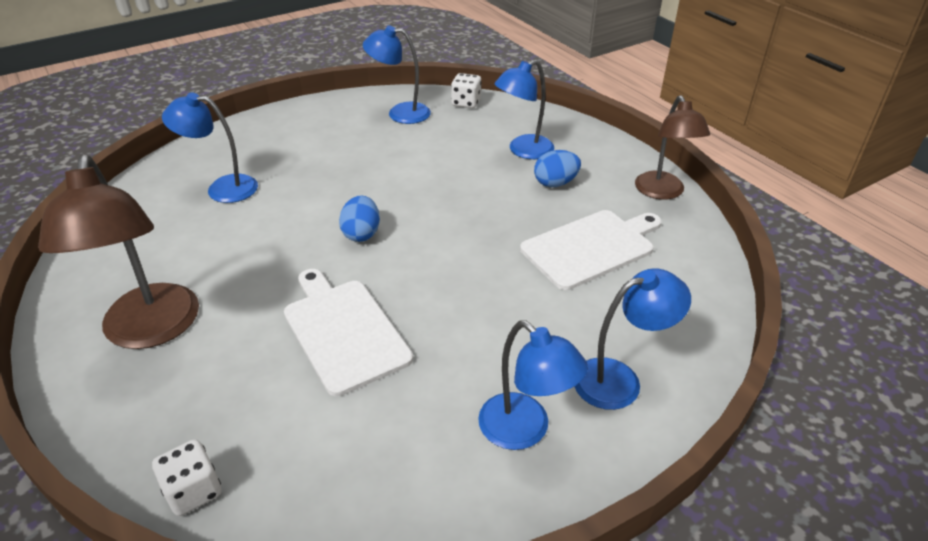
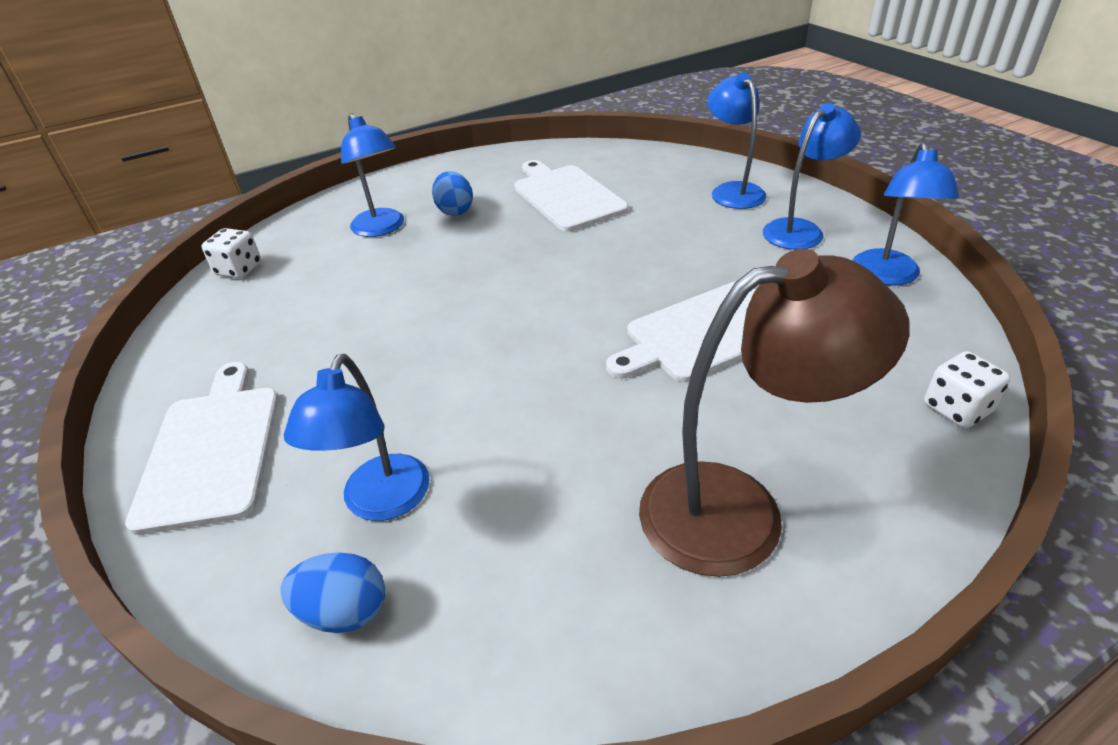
camera: 85 degrees left, 0 degrees up
blue egg [339,195,380,242] -> blue egg moved to [280,552,385,633]
blue lamp [363,26,431,124] -> blue lamp moved to [852,142,959,286]
brown lamp [635,95,710,200] -> none
none -> white cutting board [125,362,279,535]

